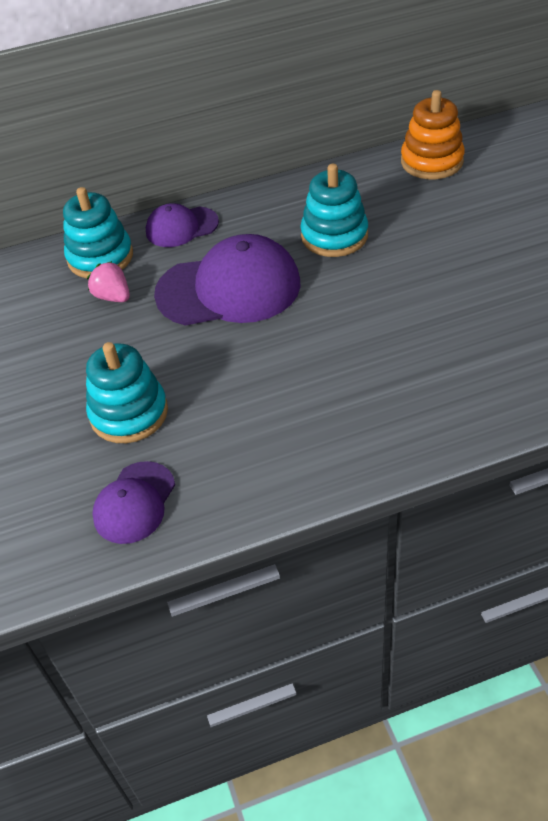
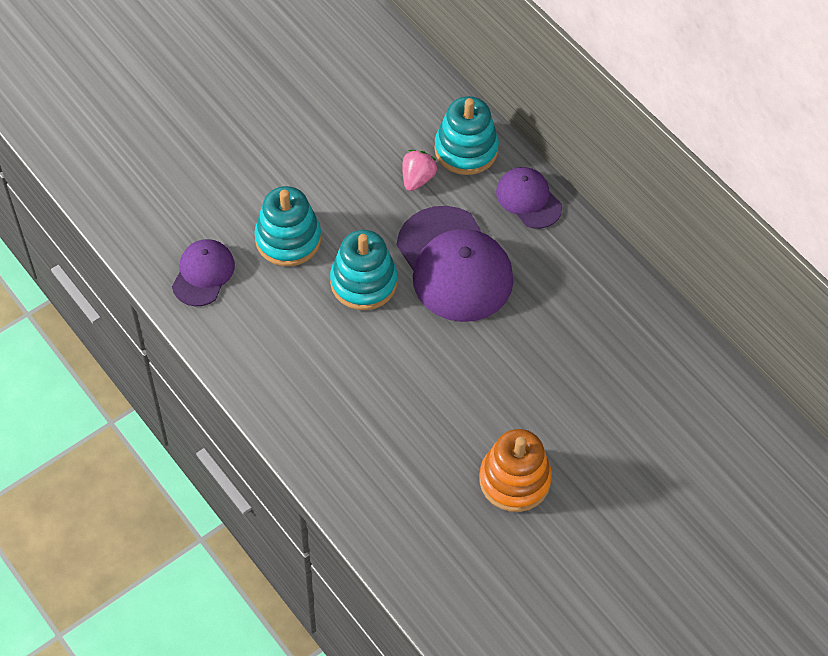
camera: 65 degrees right, 10 degrees up
purple cap [92,461,175,544] -> purple cap turned 105 degrees clockwise [172,239,235,307]
turquoise stacking toy [300,164,368,257] -> turquoise stacking toy moved to [330,230,397,310]
orange stacking toy [401,90,465,179] -> orange stacking toy moved to [479,429,552,512]

